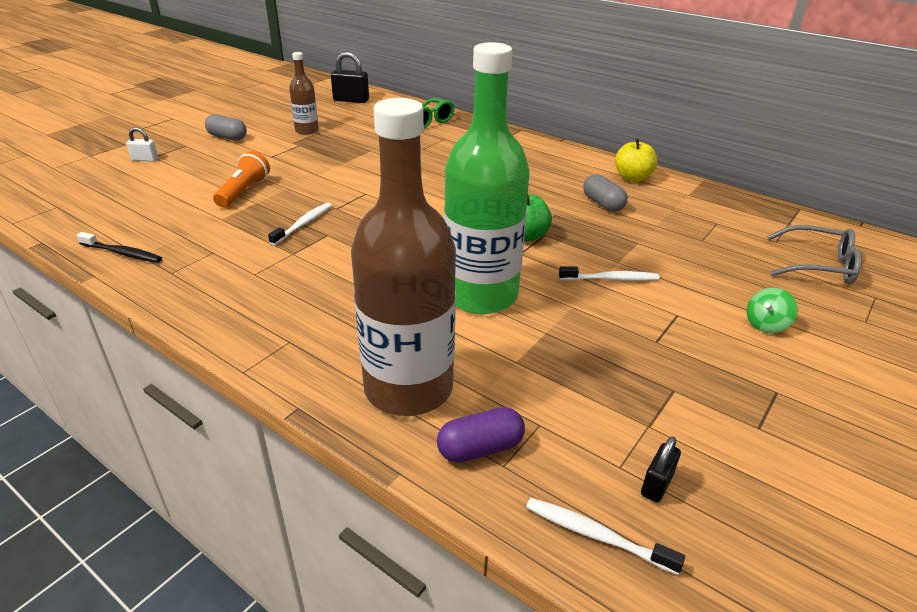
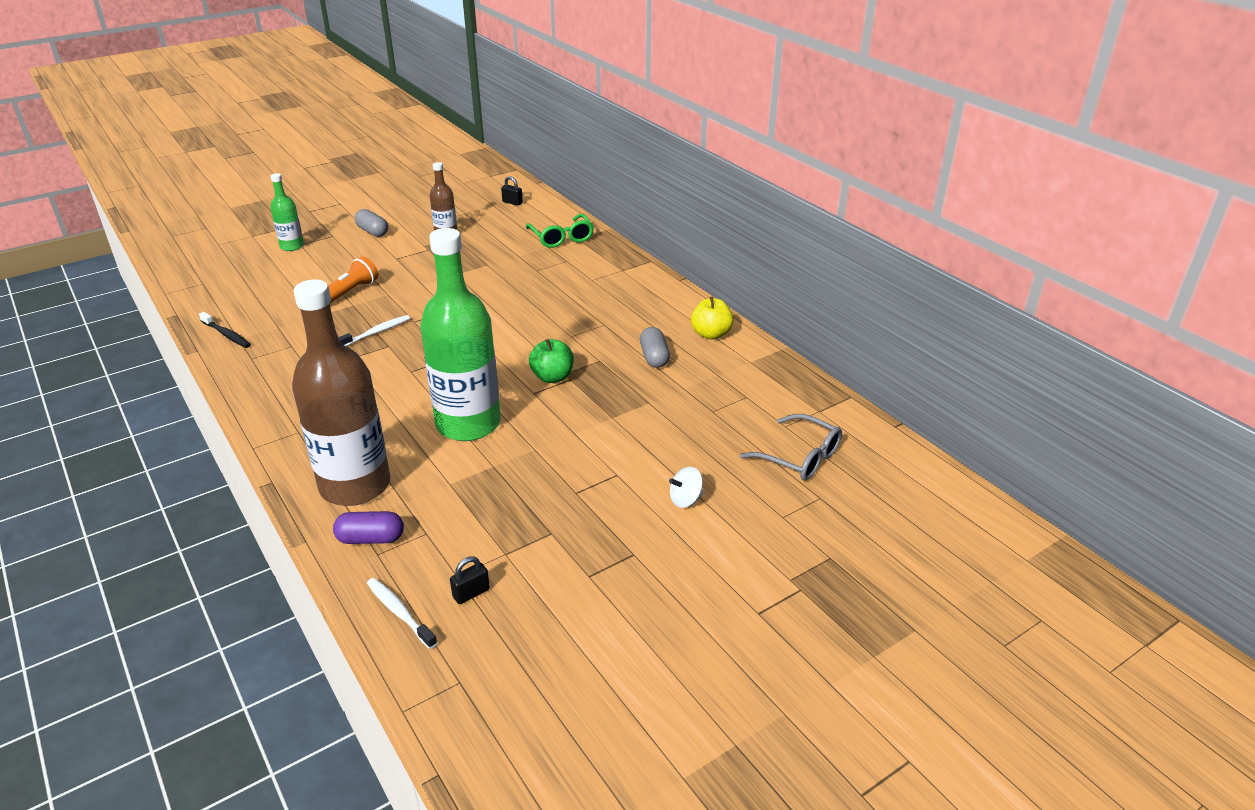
camera: 20 degrees right, 0 degrees up
white padlock [126,127,158,162] -> green bottle [270,173,304,251]
black padlock [331,51,369,103] -> black padlock [501,176,523,206], size x0.58
white toothbrush [559,266,660,281] -> none
green spinning top [747,288,798,333] -> white spinning top [669,467,703,508]

